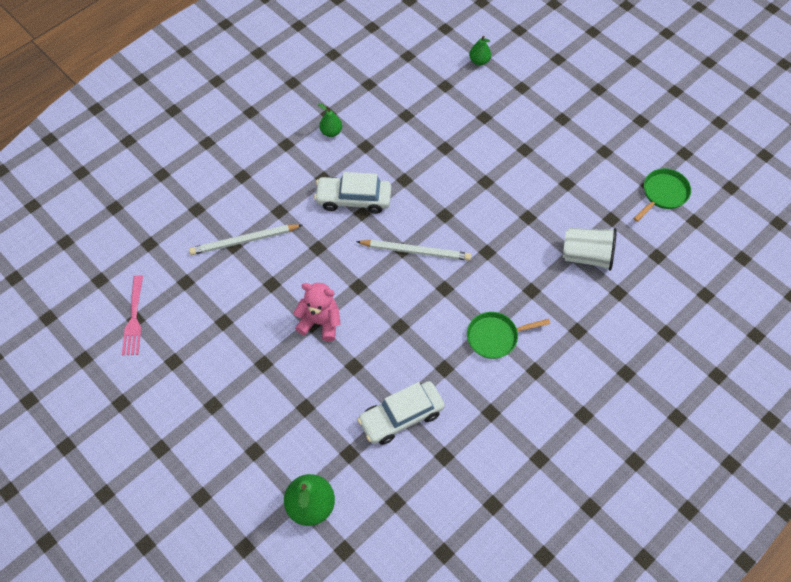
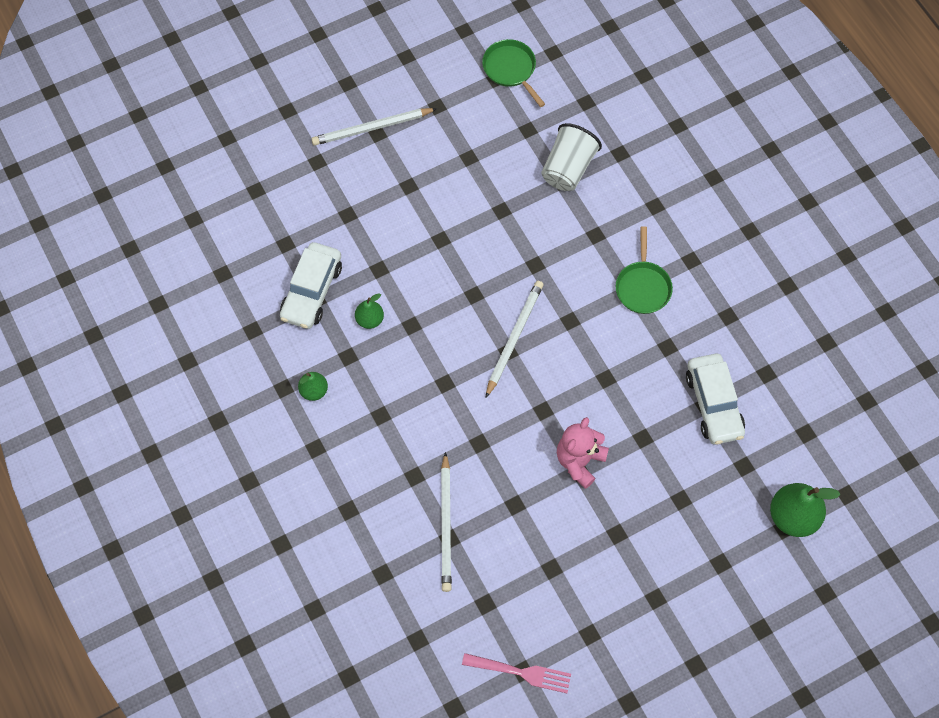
camera: 75 degrees left, 5 degrees up
white car [314,172,391,214] -> white car moved to [280,242,342,329]
green pear [469,36,491,65] -> green pear moved to [355,294,384,329]
none -> white pencil [311,108,437,146]

